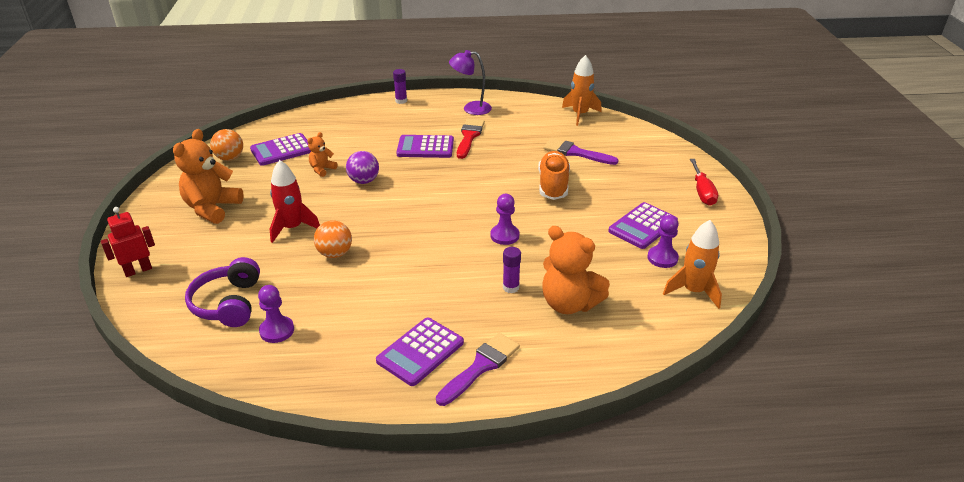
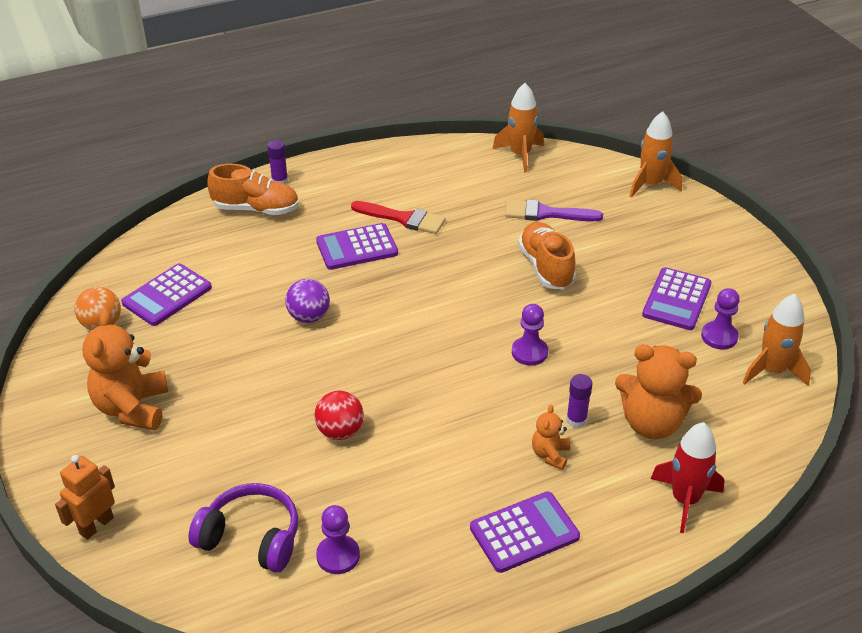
camera: 20 degrees left, 5 degrees up
red robot [101,207,155,277] -> orange robot [55,455,115,540]
purple headphones [185,257,260,327] -> purple headphones turned 135 degrees clockwise [188,483,298,572]
red rocket [270,160,320,243] -> red rocket moved to [651,422,724,533]
orange teddy bear [307,132,337,177] -> orange teddy bear moved to [532,405,570,470]
orange ball [314,220,352,258] -> red ball [314,391,364,440]
purple calculator [376,317,464,386] -> purple calculator turned 135 degrees counterclockwise [470,492,580,573]
purple brush [436,333,520,406] -> none
purple lamp [449,50,492,115] -> none
red brush [457,119,485,159] -> red brush turned 120 degrees clockwise [351,201,446,234]
red screwdriver [690,159,718,206] -> none
none -> orange shoe [207,164,299,215]
none -> orange rocket [630,112,682,198]

